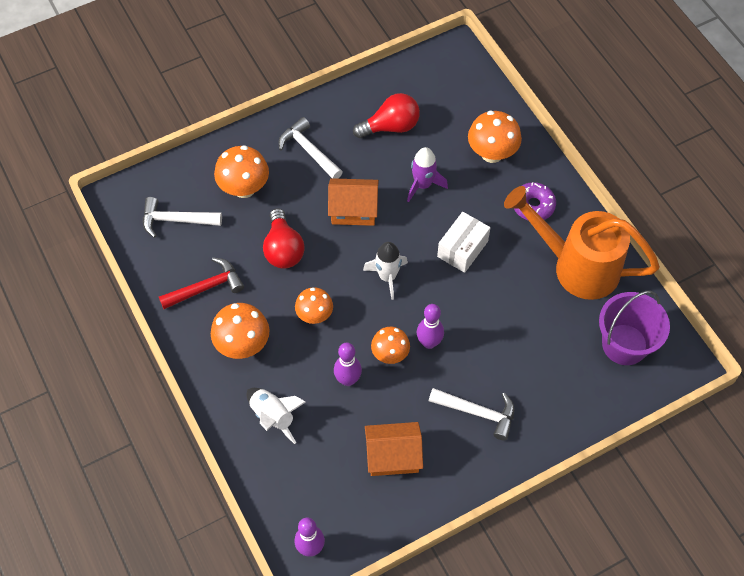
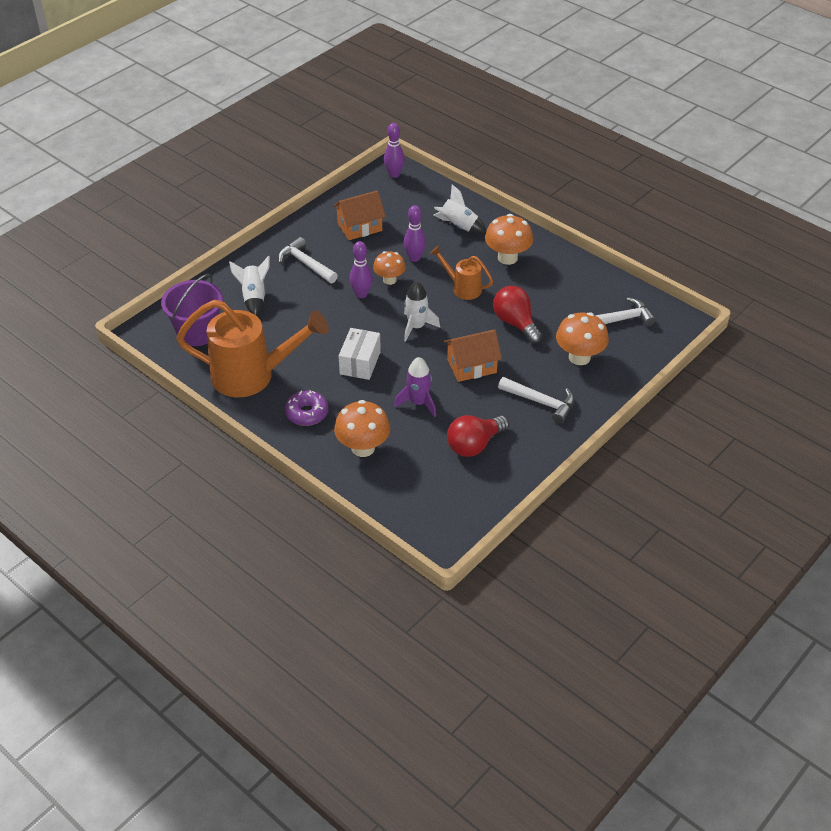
camera: 160 degrees right, 15 degrees down
red hammer [159,257,244,309] -> none
orange mushroom [295,287,333,324] -> orange watering can [430,246,493,300]
white hammer [429,388,514,441] -> white hammer turned 45 degrees clockwise [278,237,338,283]
none -> white rocket [229,256,270,316]

